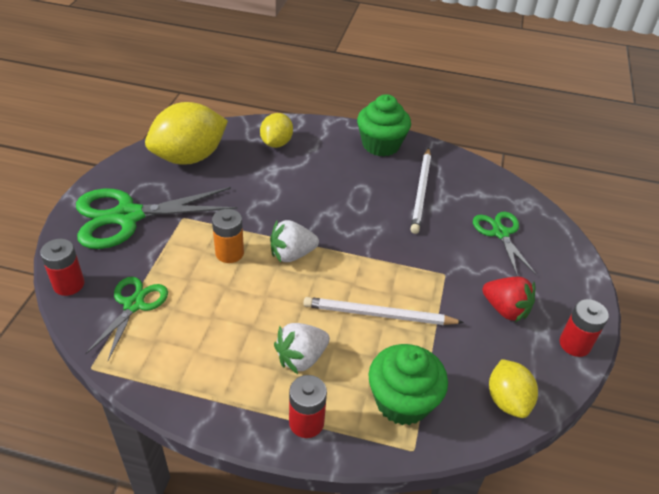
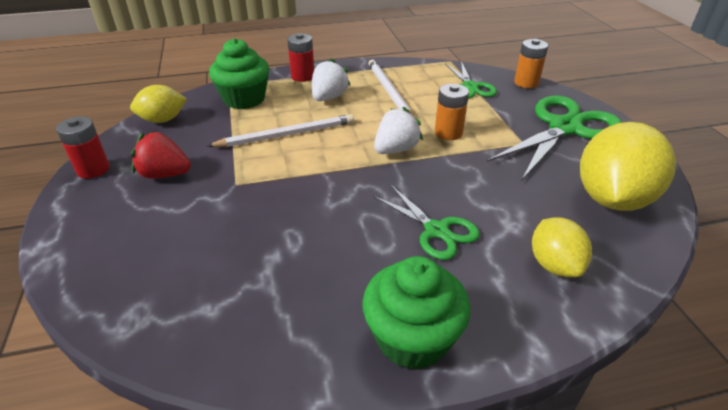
camera: 155 degrees right, 5 degrees down
red battery [40,239,85,296] -> orange battery [514,39,548,88]
white pencil [411,148,431,234] -> white pencil moved to [368,60,413,116]
green scissors [473,212,537,277] -> green scissors moved to [373,185,480,260]
yellow lemon [489,359,538,418] -> yellow lemon turned 75 degrees counterclockwise [130,85,187,123]

